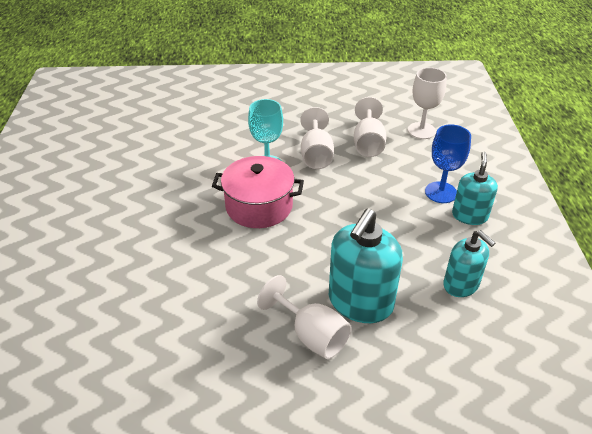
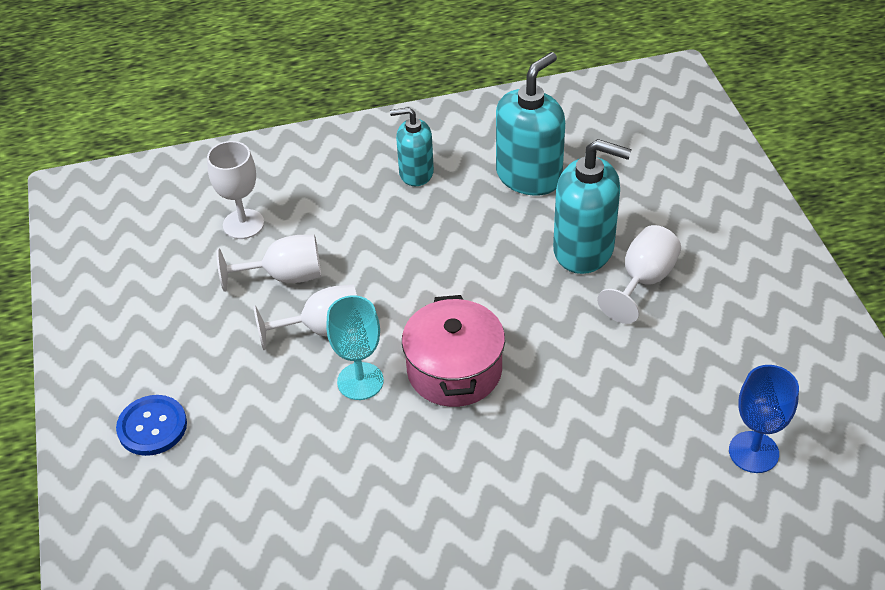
camera: 100 degrees left, 5 degrees up
blue goblet [425,124,471,203] -> blue goblet moved to [729,365,799,473]
turquoise soap dispenser [443,230,495,297] -> turquoise soap dispenser [496,52,565,196], size x1.62
none -> blue button [116,395,187,456]

